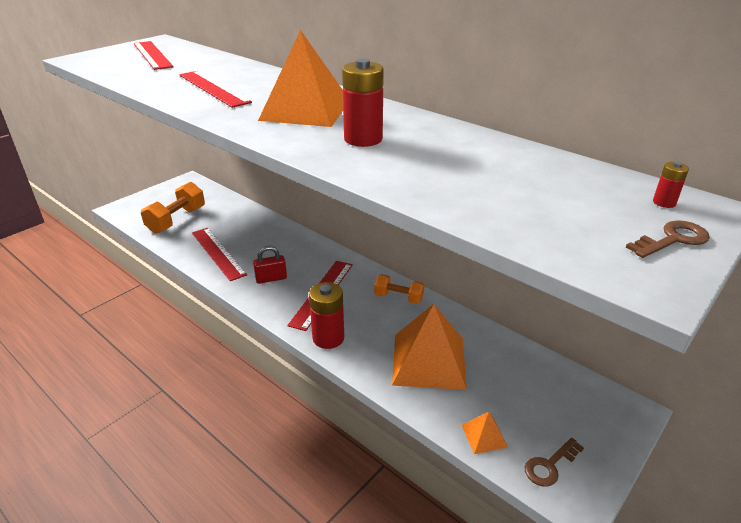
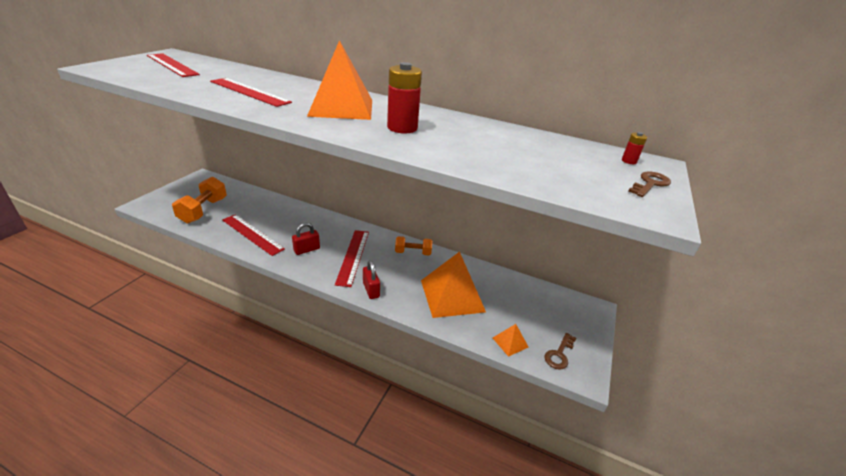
camera: 20 degrees left, 0 degrees up
red battery [309,282,344,349] -> red padlock [363,260,380,299]

